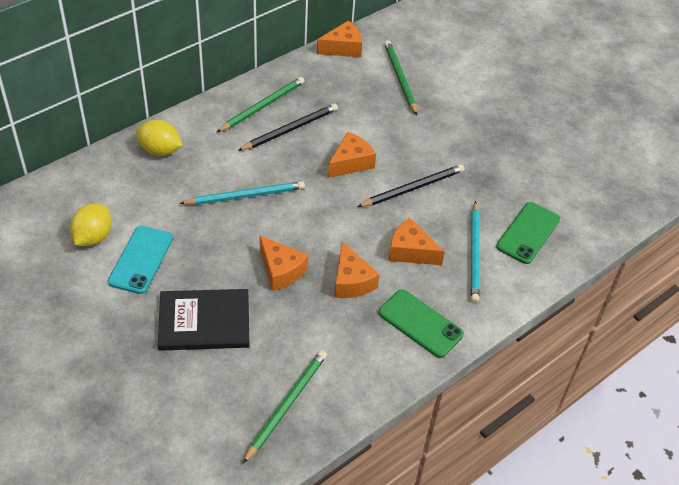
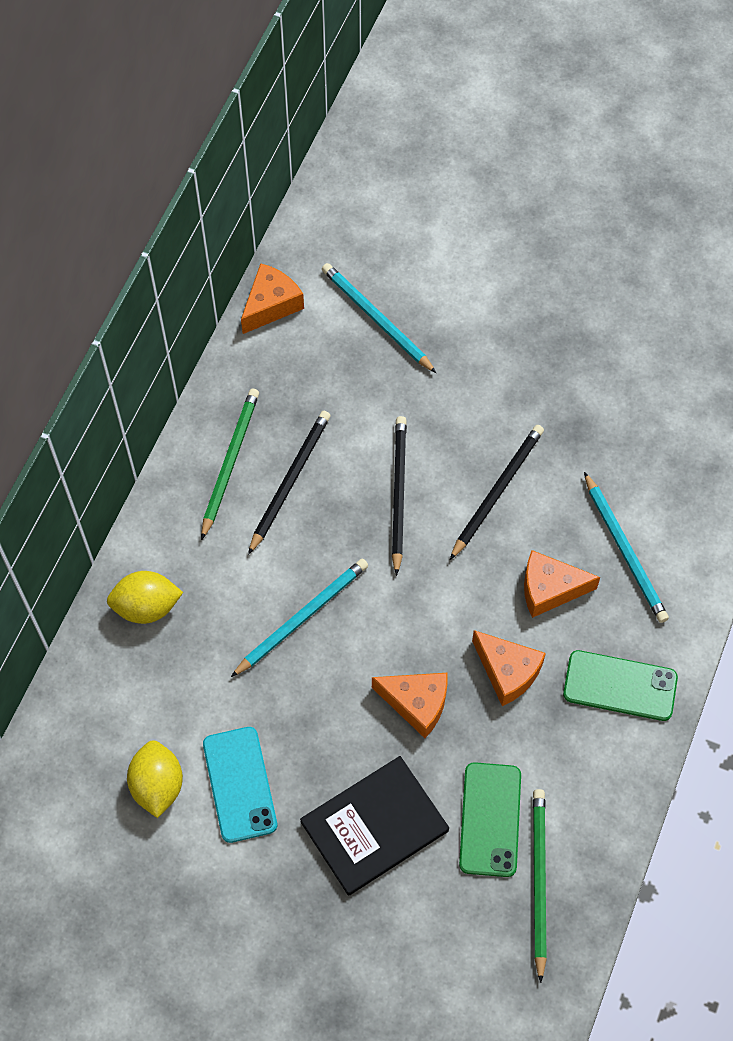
camera: 25 degrees left, 15 degrees up
orange cheese [328,132,376,178] -> black pencil [392,416,407,576]
green pencil [384,40,417,115] -> turquoise pencil [322,263,436,373]
green phone [496,202,560,264] -> green phone moved to [459,762,521,877]

